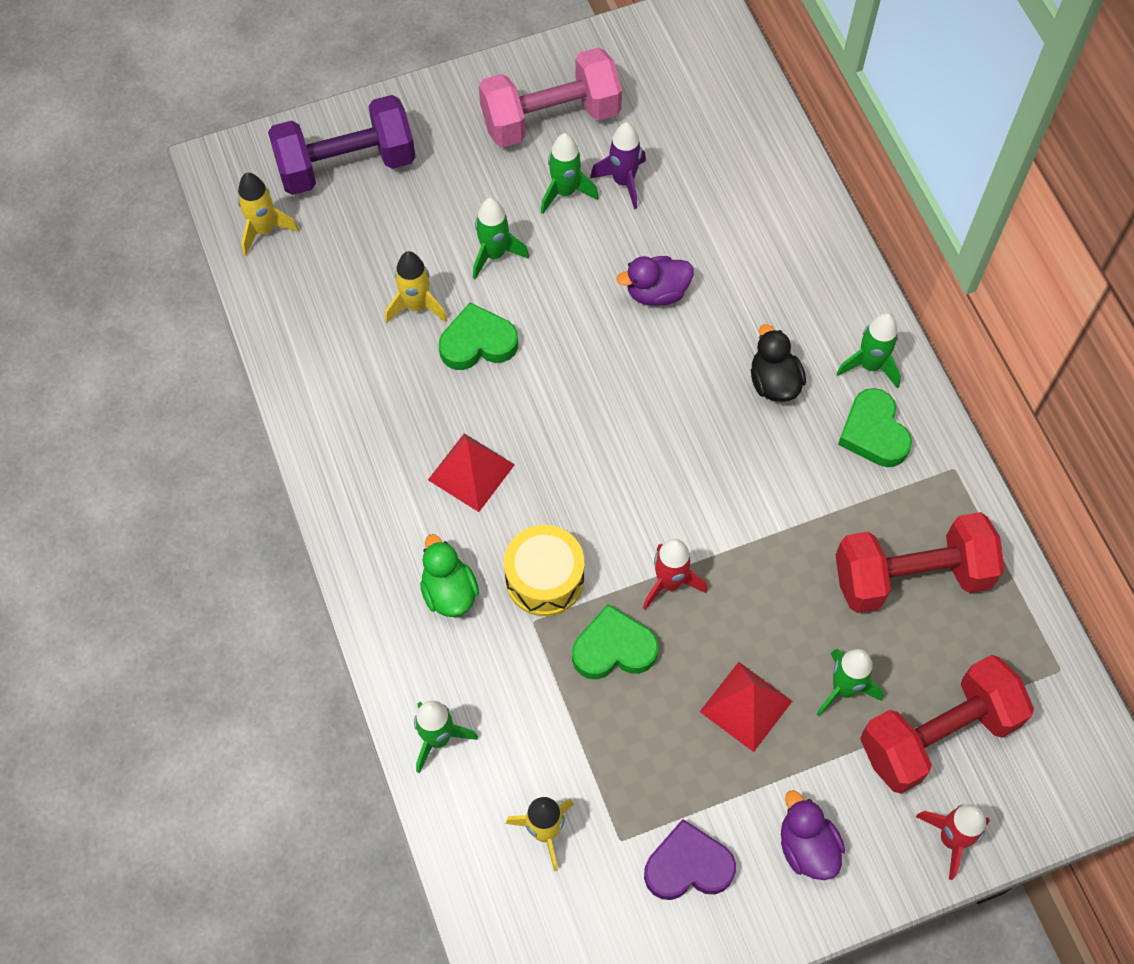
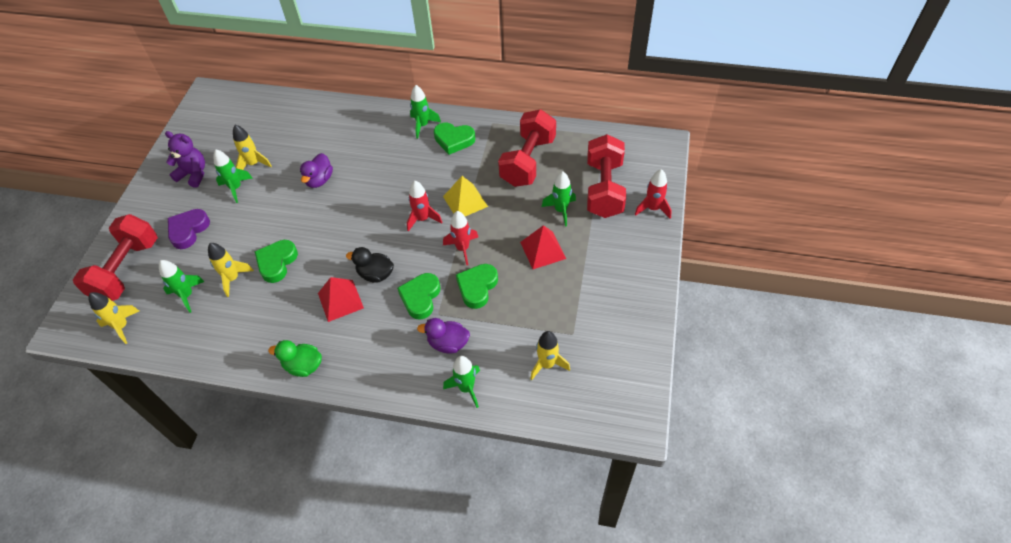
camera: 55 degrees left, 10 degrees down
purple dumbbell [268,95,415,195] -> red dumbbell [73,214,158,301]
green duck [420,534,479,617] -> green duck moved to [268,340,322,377]
green rocket [473,198,529,279] -> green rocket moved to [159,260,205,313]
pink dumbbell [479,48,622,147] -> purple teddy bear [165,131,205,188]
yellow drum [504,525,584,616] -> green heart [397,273,440,319]
purple rocket [590,122,646,209] -> yellow rocket [233,125,272,170]
purple heart [644,819,736,900] -> purple heart moved to [168,209,210,249]
black duck [751,324,806,402] -> black duck moved to [346,247,394,283]
purple duck [781,790,845,880] -> purple duck moved to [417,318,470,354]
none -> red rocket [407,181,442,232]
none -> yellow pyramid [443,176,488,216]

